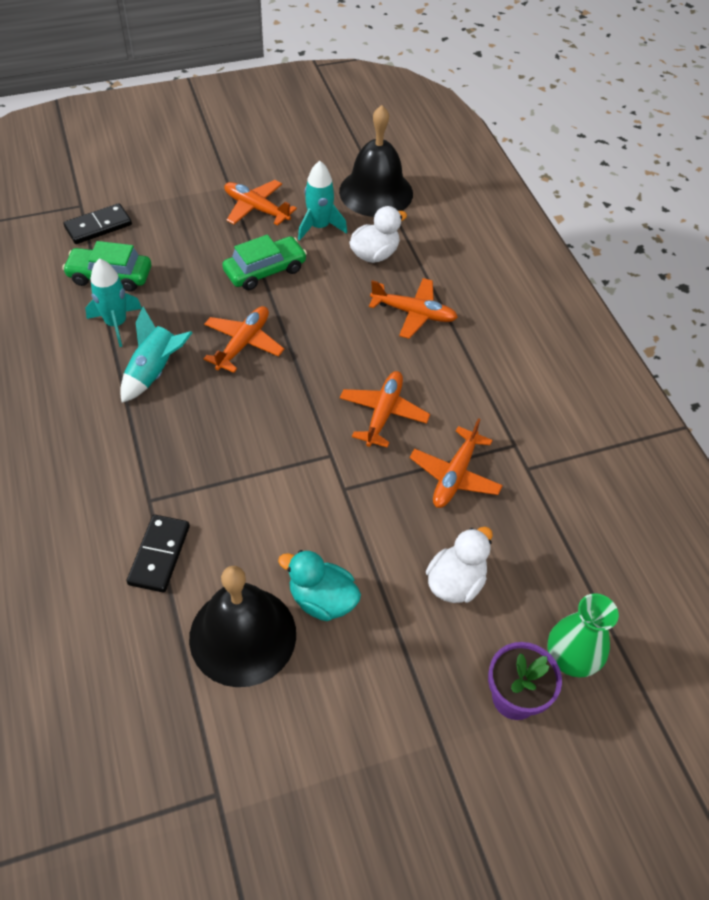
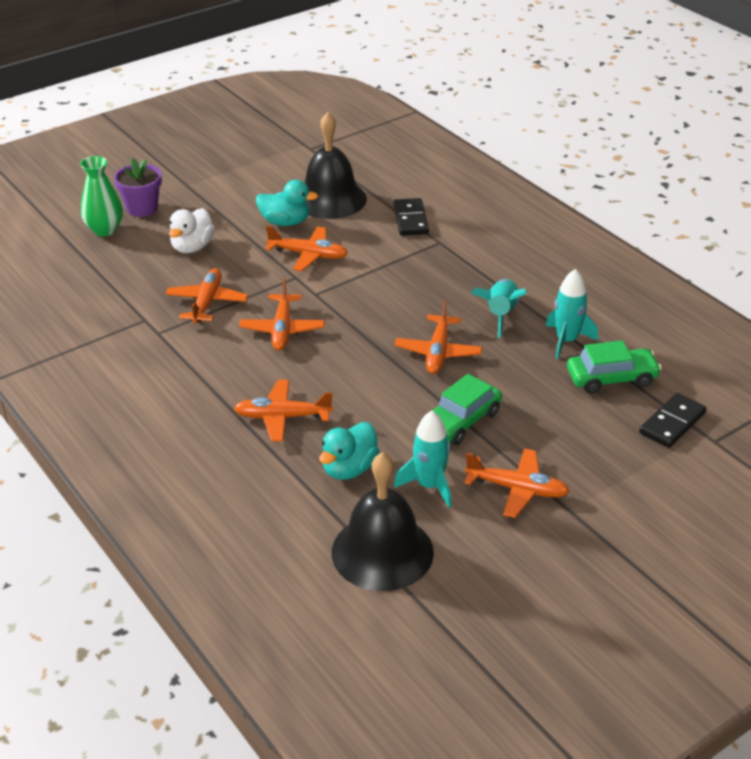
camera: 165 degrees right, 15 degrees down
white duck [349,206,407,263] -> turquoise duck [319,422,380,480]
none -> orange plane [265,226,348,271]

